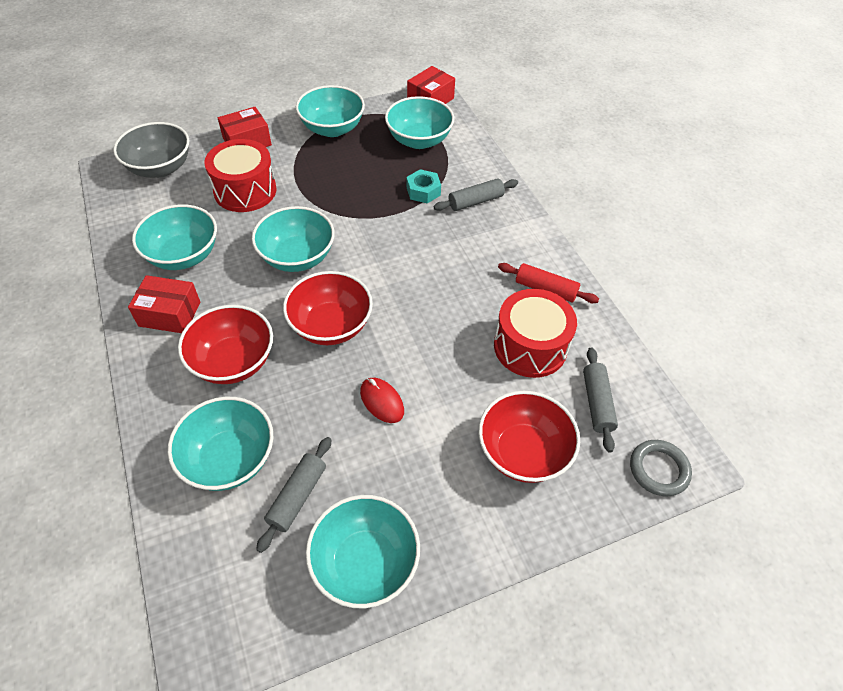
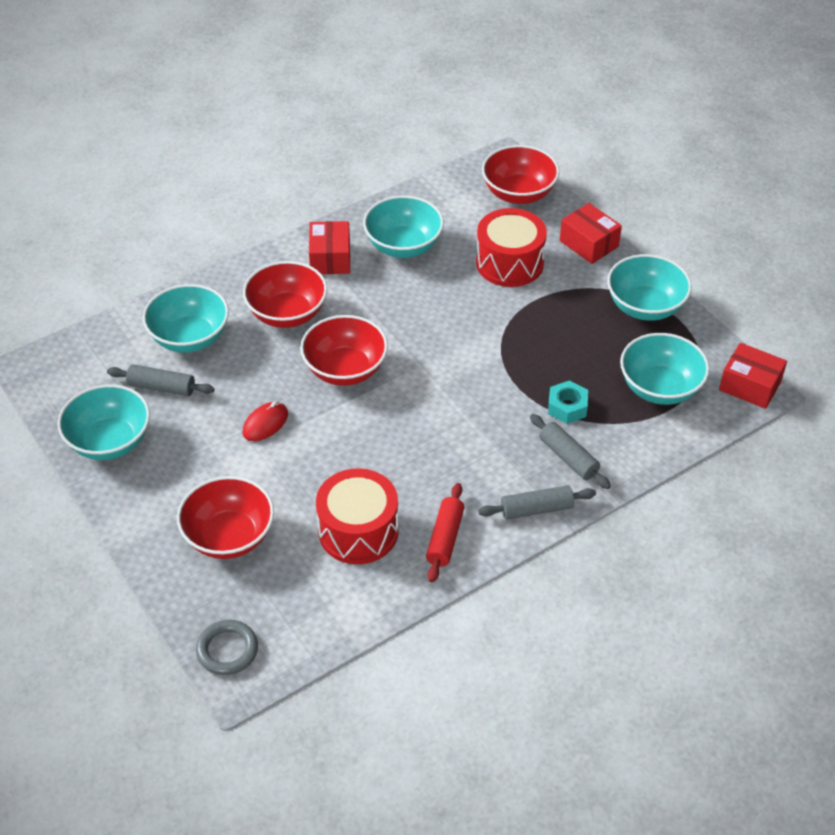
camera: 80 degrees right, 5 degrees down
grey bowl [113,122,189,178] -> red bowl [482,145,560,204]
turquoise bowl [252,206,335,272] -> none
grey rolling pin [583,348,618,453] -> grey rolling pin moved to [478,485,596,520]

